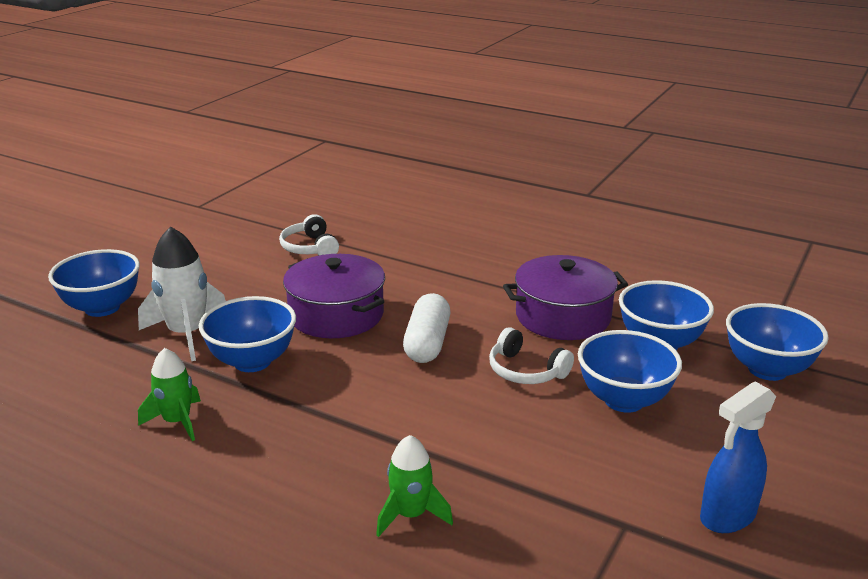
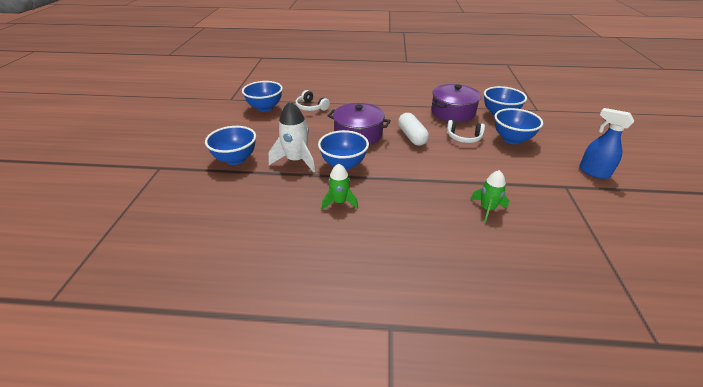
camera: 25 degrees left, 10 degrees up
blue spray bottle [700,381,776,533] -> blue spray bottle turned 105 degrees clockwise [579,108,634,179]
blue bowl [726,303,829,381] -> blue bowl moved to [242,81,283,112]

